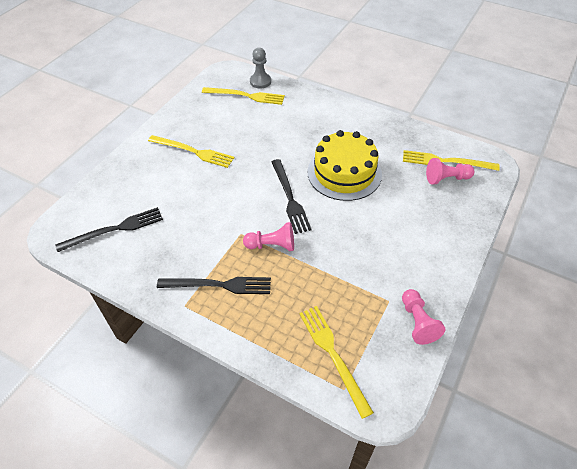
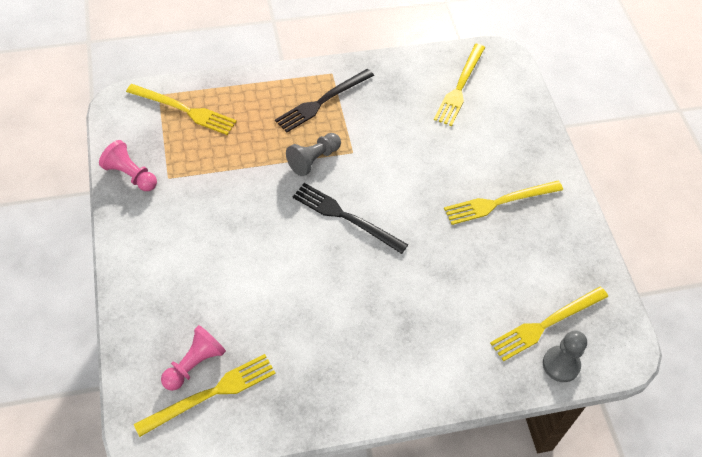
camera: 135 degrees right, 5 degrees up
black fork [55,207,163,252] -> yellow fork [434,44,485,126]
pink pawn [243,222,294,251] -> grey pawn [286,133,341,176]
yellow cake [308,130,382,201] -> none

